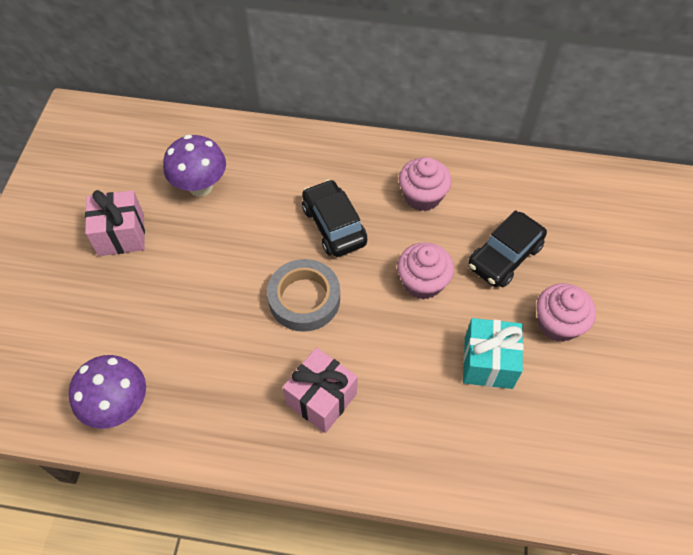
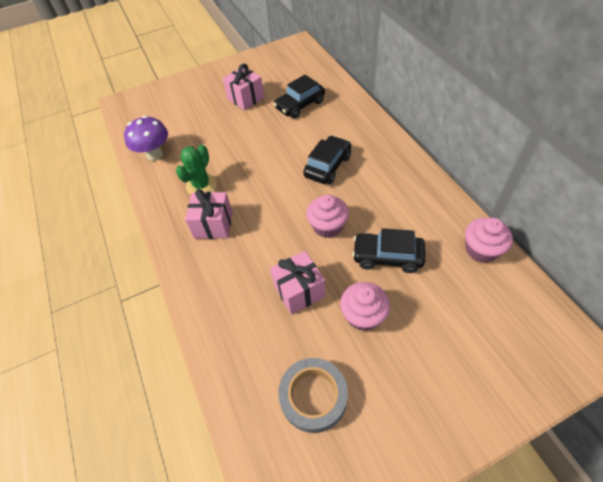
camera: 60 degrees right, 5 degrees down
purple mushroom [163,135,226,197] -> black car [274,75,325,118]
grey tape [267,259,340,332] -> grey tape moved to [278,358,348,433]
pink cupcake [399,157,452,211] -> pink cupcake moved to [465,218,513,263]
turquoise gift [463,318,524,389] -> pink gift [270,251,326,315]
none -> green cactus [176,144,217,195]

